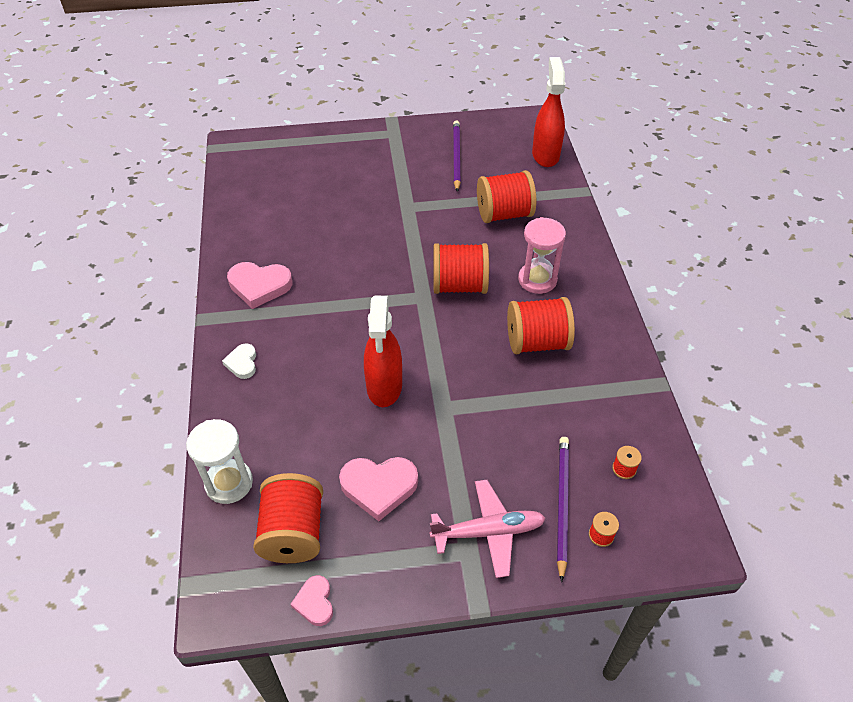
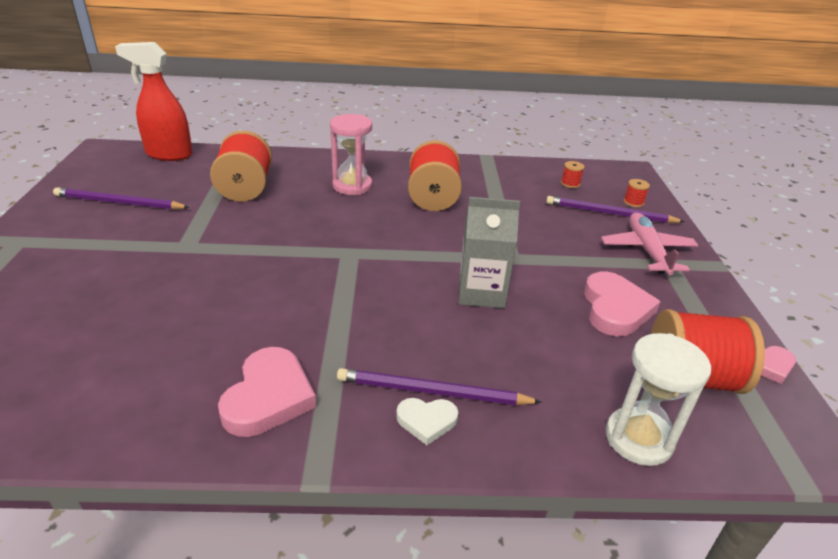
camera: 85 degrees left, 15 degrees down
red spray bottle [364,296,402,407] -> grey carton [459,197,520,308]
red spool [433,243,489,294] -> none
none -> purple pencil [337,368,542,405]

